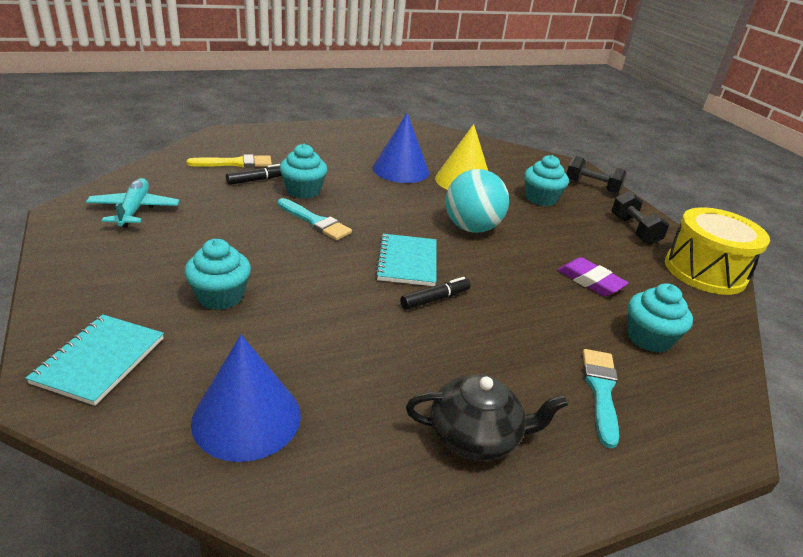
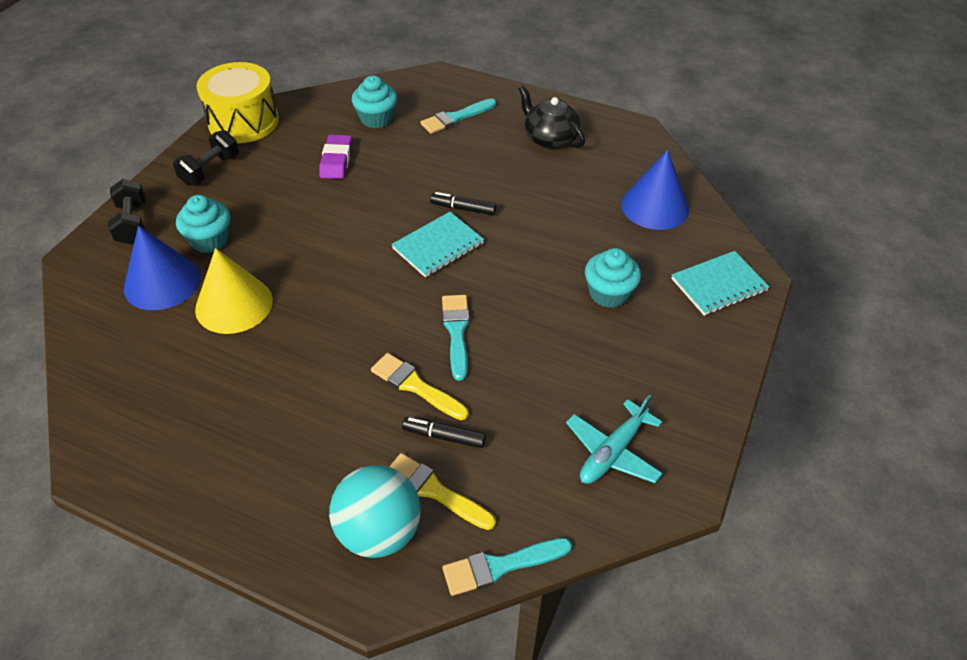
camera: 130 degrees left, 15 degrees up
turquoise cupcake [280,144,327,199] -> yellow brush [371,353,469,420]
blue cone [373,113,429,183] -> blue cone moved to [124,226,200,310]
turquoise ball [445,169,509,233] -> turquoise ball moved to [329,465,421,558]
none -> turquoise brush [443,538,572,596]

